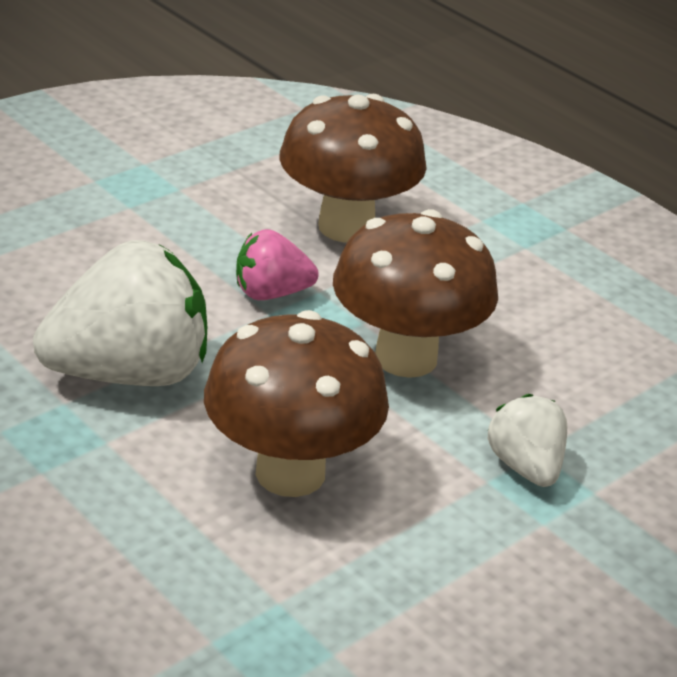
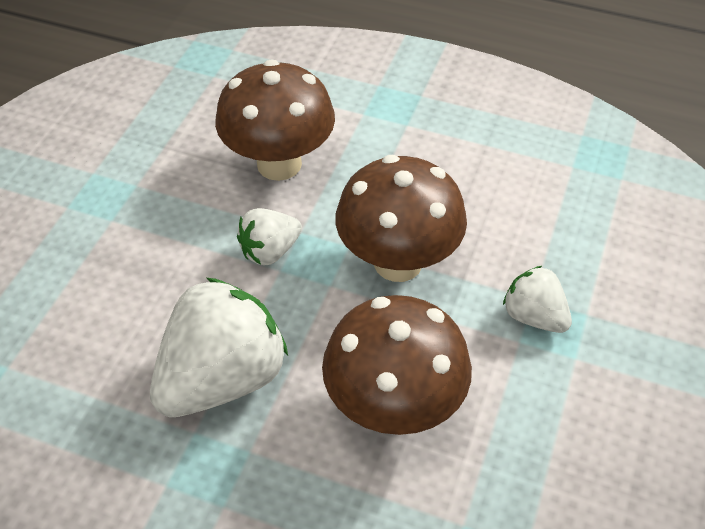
camera: 25 degrees left, 15 degrees up
pink strawberry [236,229,319,300] -> white strawberry [237,208,302,265]

